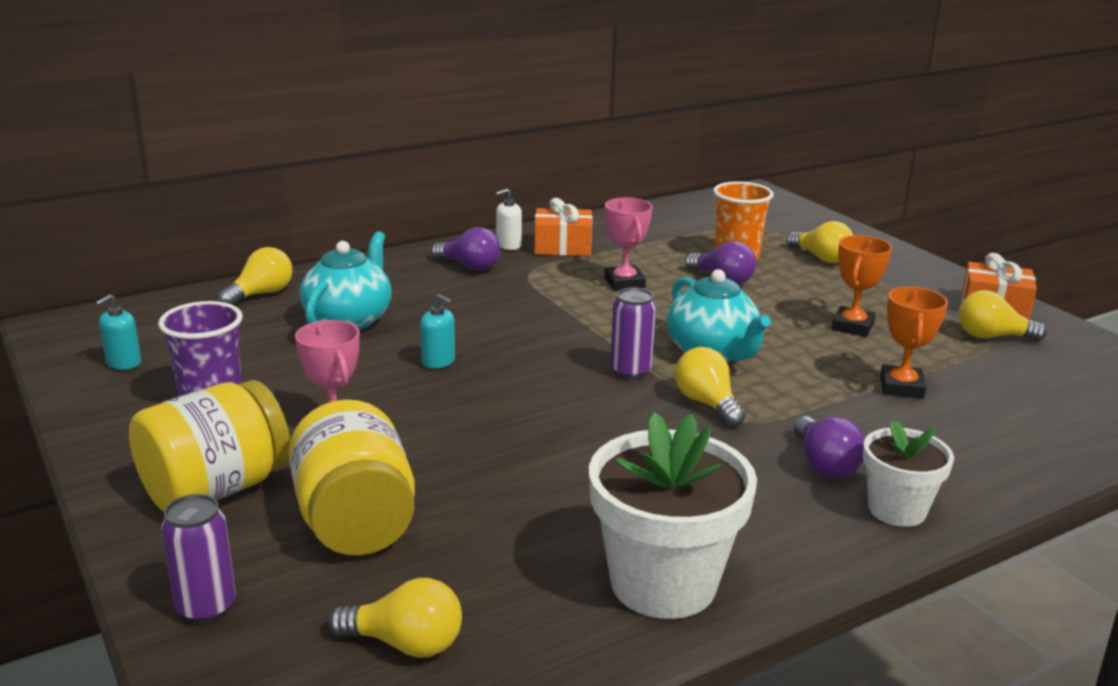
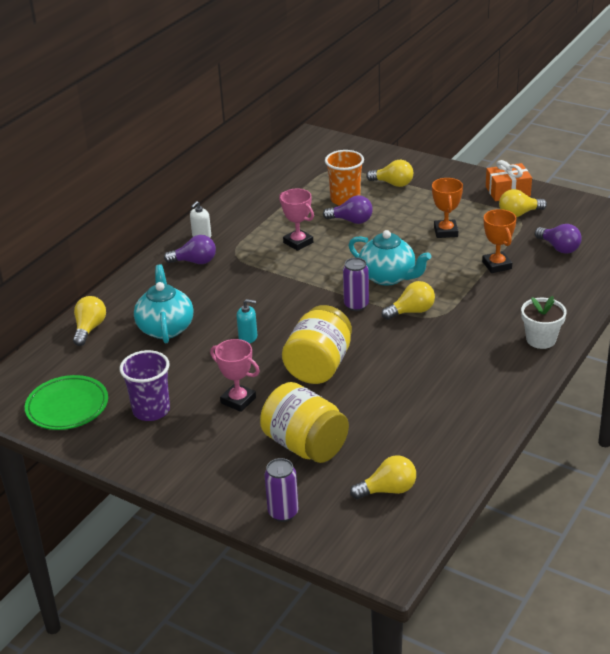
camera: 25 degrees left, 10 degrees up
turquoise soap dispenser [95,294,141,370] -> green plate [25,375,108,430]
yellow jar [129,380,290,512] -> yellow jar moved to [282,305,352,384]
orange gift [534,198,593,256] -> none
white flower pot [589,412,757,619] -> none
yellow light bulb [675,347,746,427] -> yellow light bulb turned 120 degrees clockwise [381,281,435,320]
purple light bulb [793,416,865,477] -> purple light bulb moved to [535,224,581,254]

